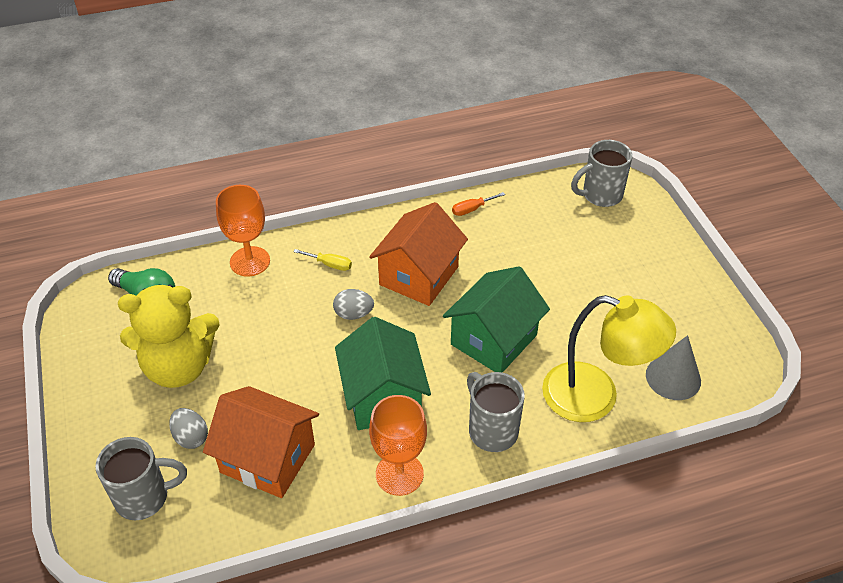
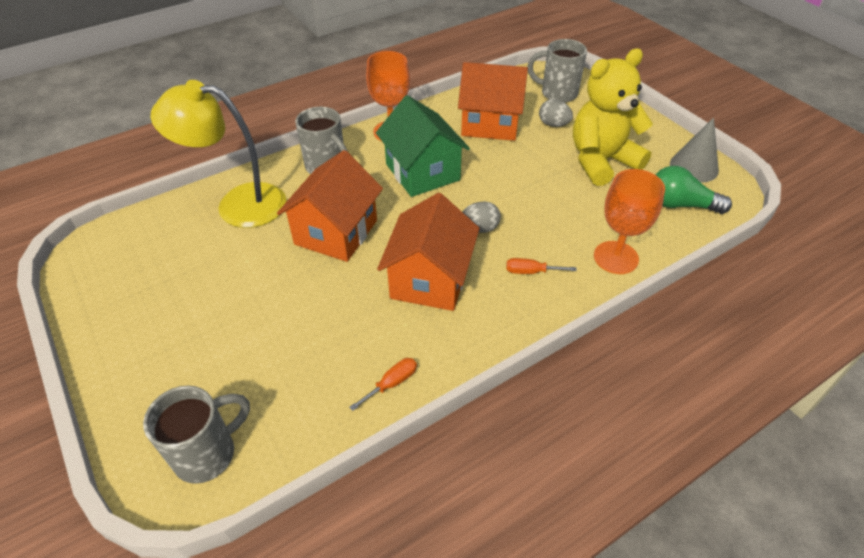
camera: 165 degrees right, 0 degrees up
grey mug [95,437,187,520] -> grey mug turned 45 degrees clockwise [527,39,587,103]
yellow screwdriver [293,249,352,271] -> orange screwdriver [506,258,577,274]
green house [443,266,550,373] -> orange house [277,150,383,262]
grey cone [646,335,701,400] -> grey cone moved to [670,117,719,183]

